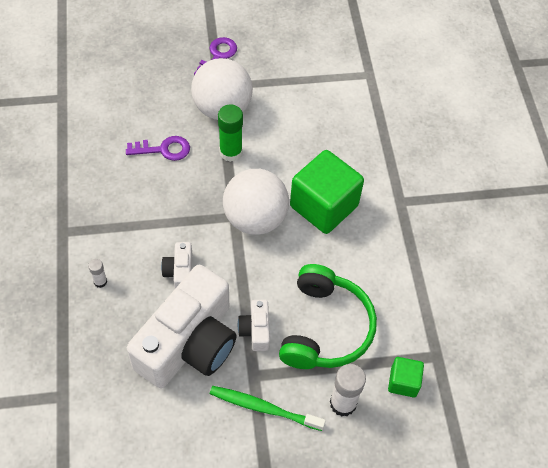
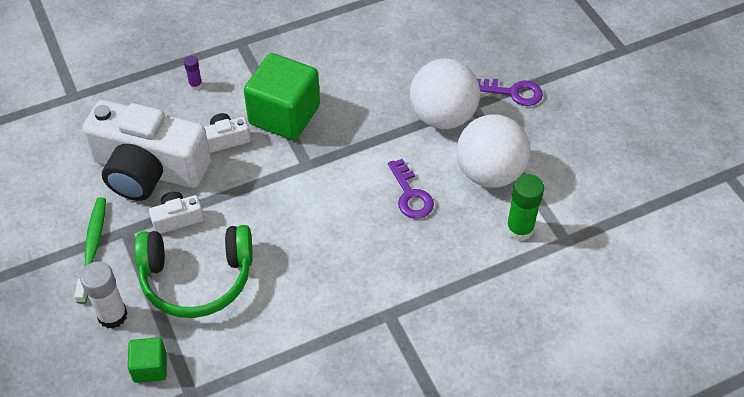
camera: 75 degrees right, 5 degrees down
white glue stick [88,259,107,288] -> purple glue stick [184,56,202,90]
purple key [126,136,190,161] -> purple key moved to [388,159,434,219]
green glue stick [218,105,243,162] -> green glue stick moved to [506,174,544,241]
white ball [223,169,289,235] -> white ball moved to [457,114,530,188]
green cube [290,150,364,234] -> green cube moved to [244,53,320,140]

